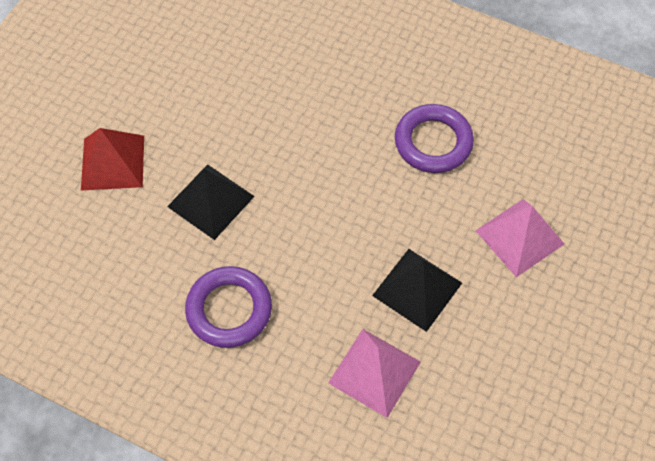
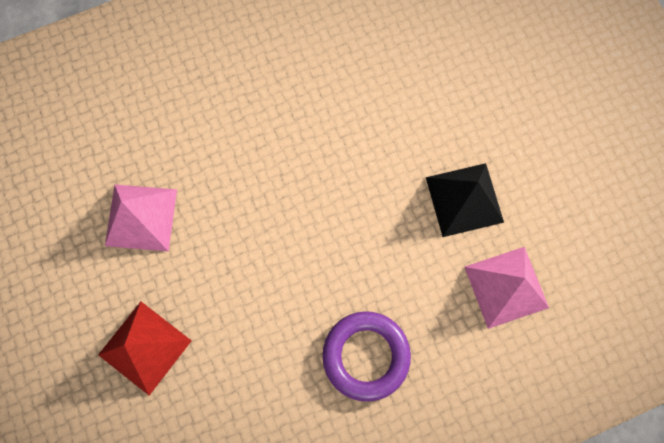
camera: 50 degrees left, 15 degrees up
black pyramid [167,165,255,240] -> none
purple ring [395,104,474,173] -> none
pink pyramid [475,199,564,277] -> pink pyramid moved to [105,185,177,251]

